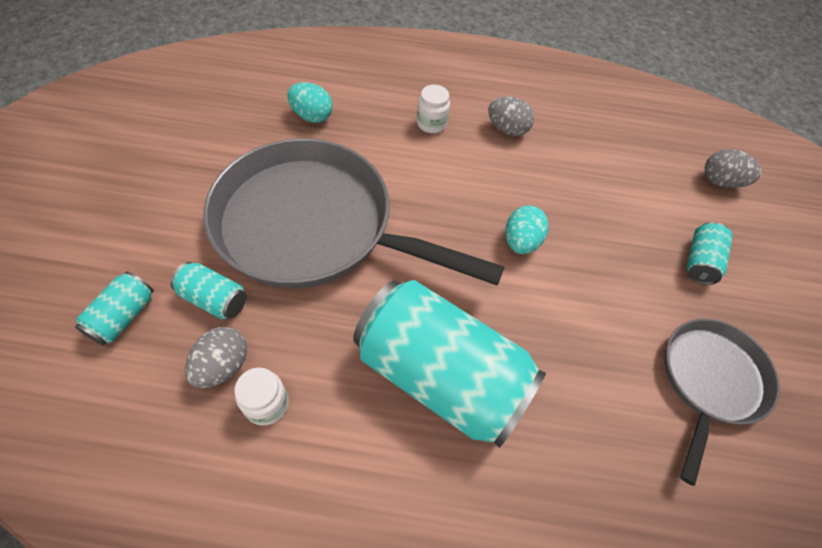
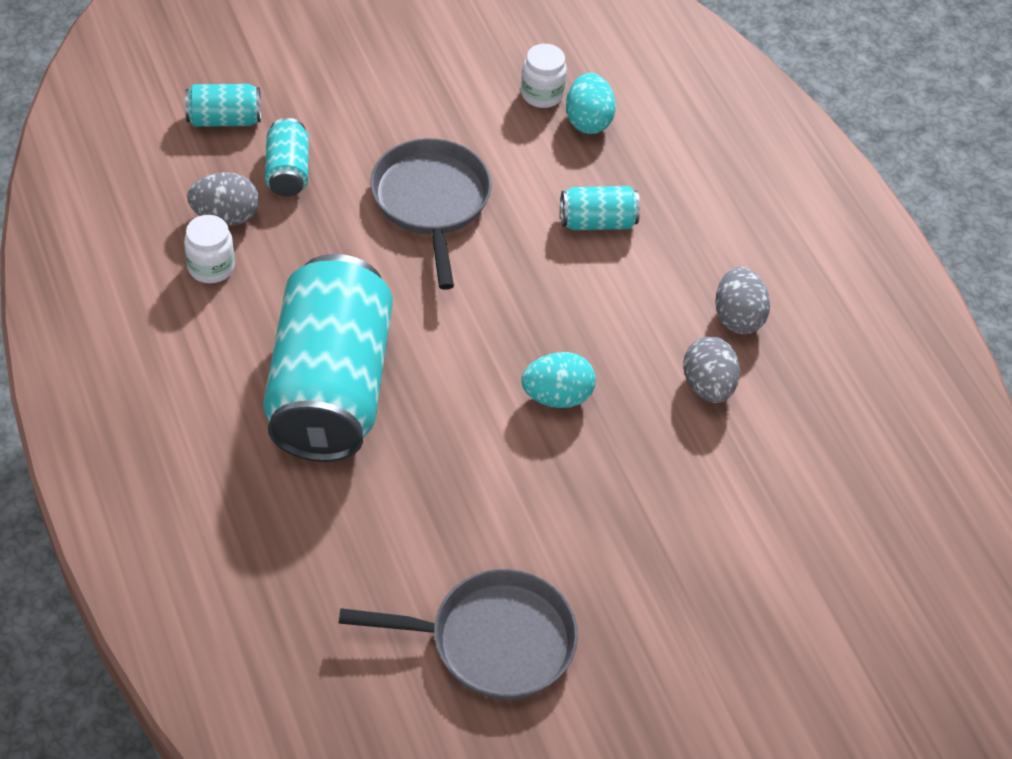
camera: 60 degrees right, 5 degrees down
grey pan [203,138,504,288] -> grey pan [371,138,492,290], size x0.54
white jar [417,85,450,133] -> white jar moved to [521,44,567,108]
turquoise can [686,222,733,285] -> turquoise can moved to [560,186,640,230]
grey egg [705,149,762,188] -> grey egg moved to [683,337,740,403]

